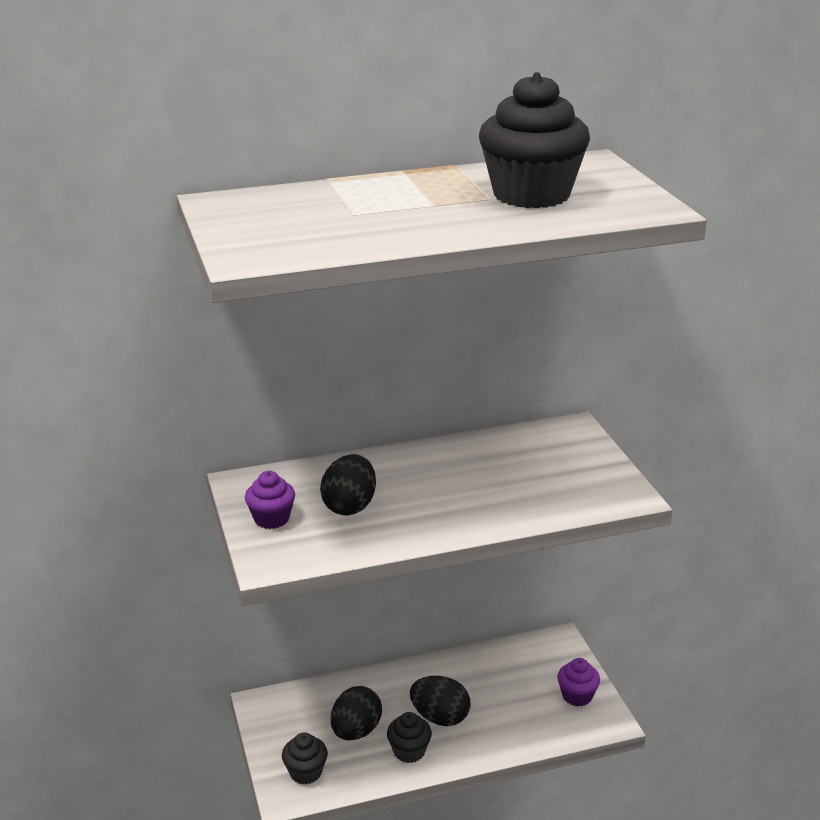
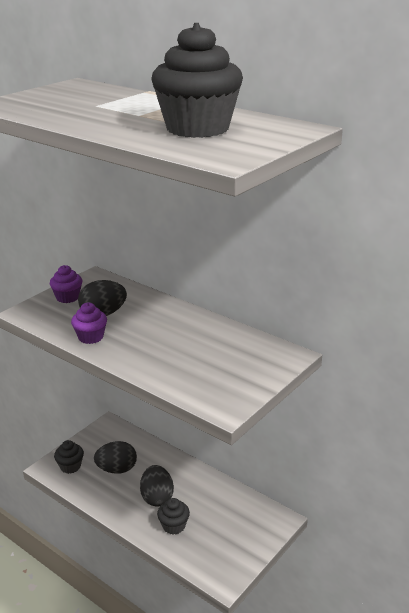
camera: 55 degrees right, 0 degrees up
black cupcake [387,712,432,763] -> black cupcake moved to [157,498,190,535]
purple cupcake [557,658,600,706] -> purple cupcake moved to [71,303,107,344]

